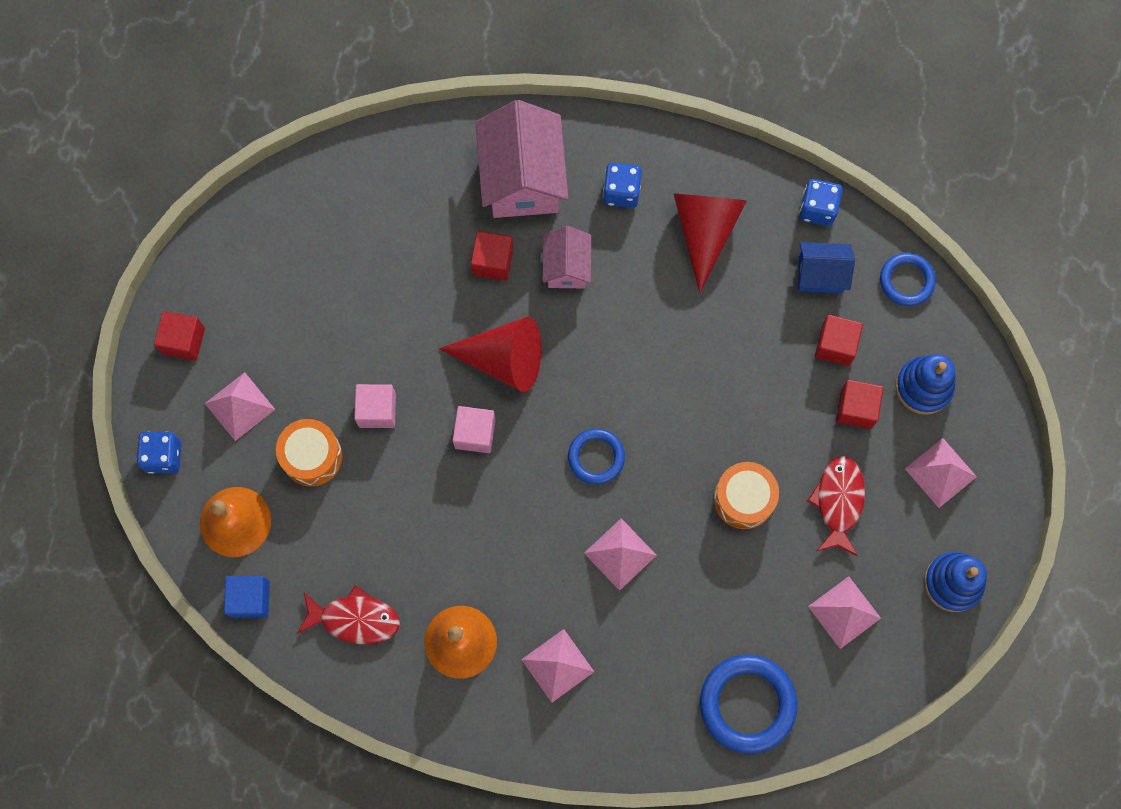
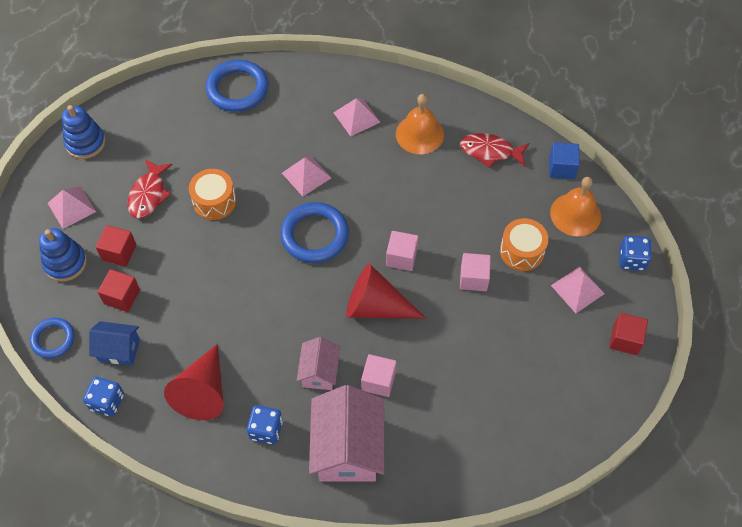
camera: 175 degrees left, 15 degrees down
red cube [471,231,513,281] -> pink cube [361,354,396,397]
blue ring [568,429,625,484] -> blue ring [280,202,349,263], size x1.64
pink pyramid [808,576,881,649] -> none

